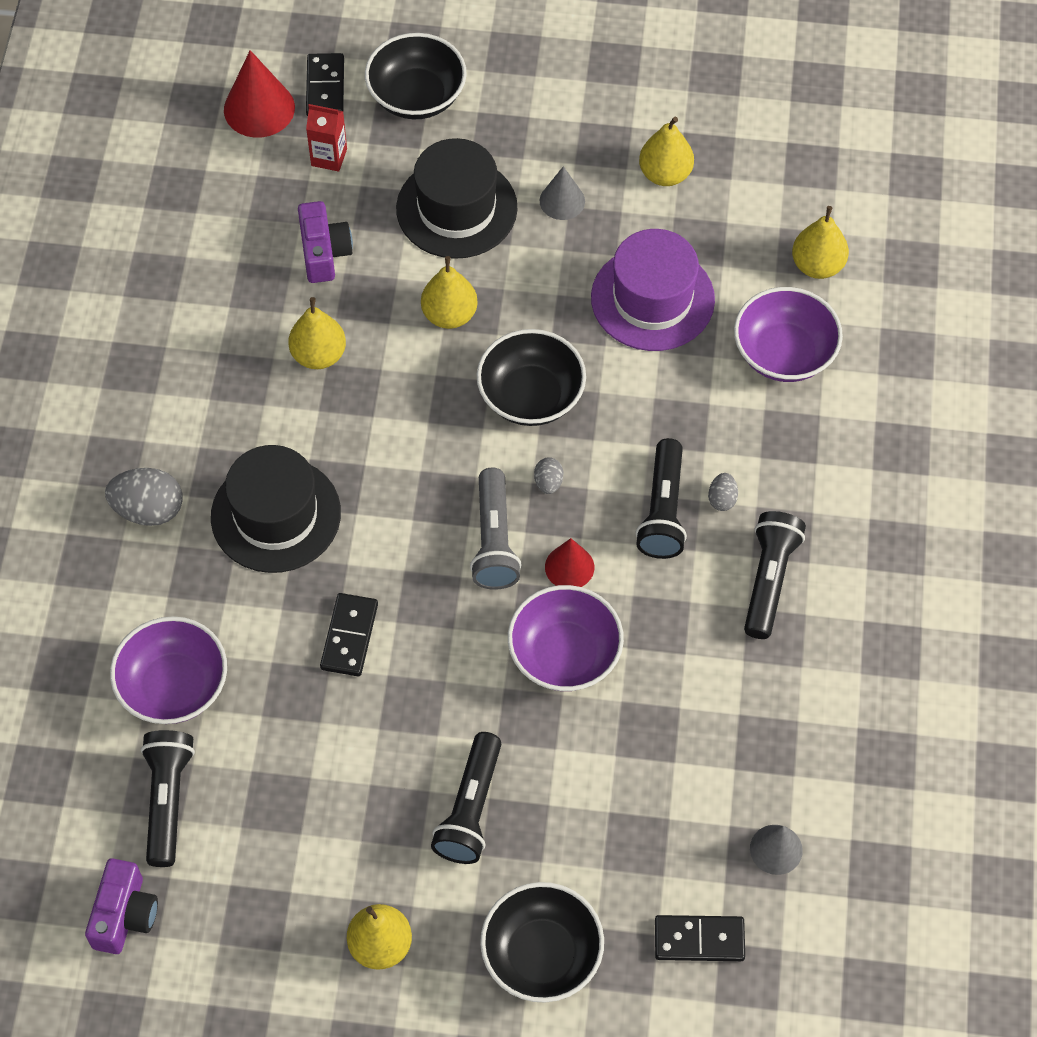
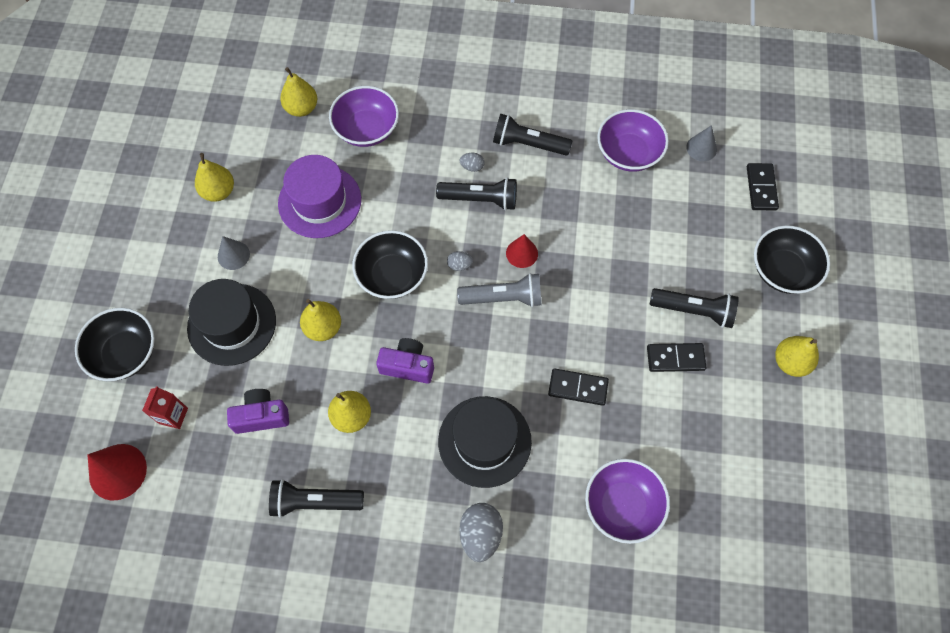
camera: 90 degrees left, 5 degrees up
purple camera [85,858,158,954] -> purple camera moved to [376,338,434,384]
black flashlight [141,730,195,867] -> black flashlight moved to [269,479,364,518]
black domino [306,53,344,116] -> black domino moved to [647,343,707,372]
purple bowl [508,585,624,691] -> purple bowl moved to [597,109,669,171]

